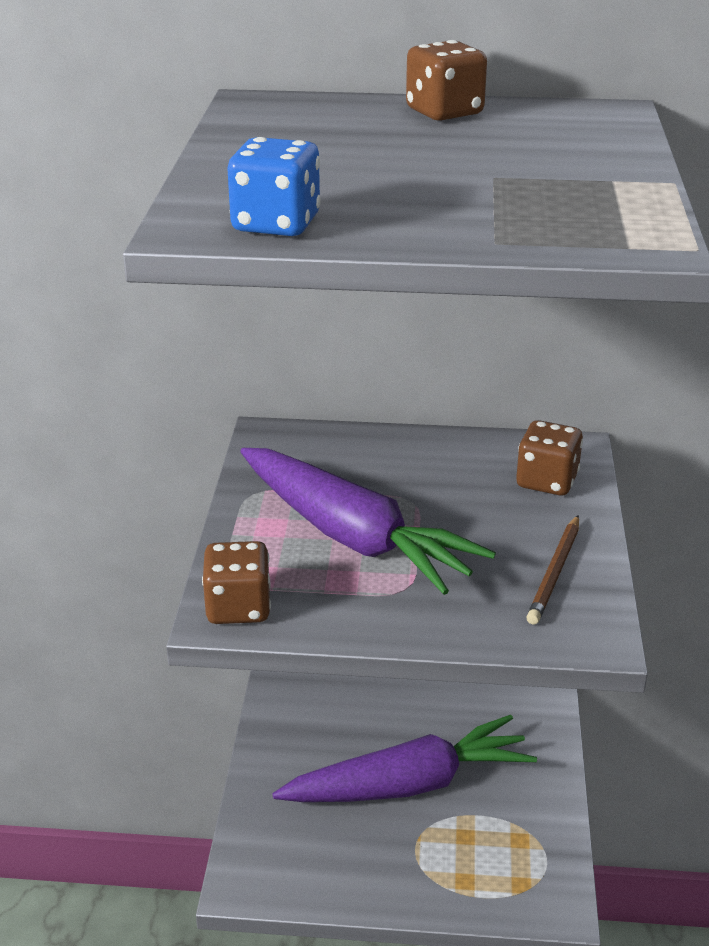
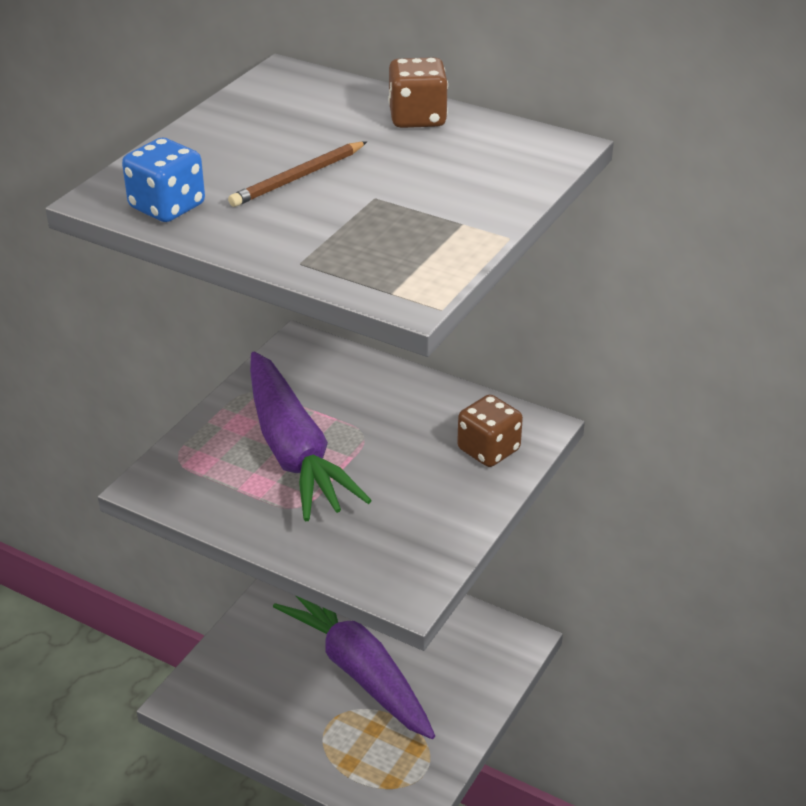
camera: 25 degrees right, 5 degrees up
brown dice [202,541,271,624] -> none
purple carrot [272,715,537,802] -> purple carrot turned 135 degrees counterclockwise [273,596,435,739]
brown pencil [526,515,579,624] -> brown pencil moved to [228,141,367,207]

